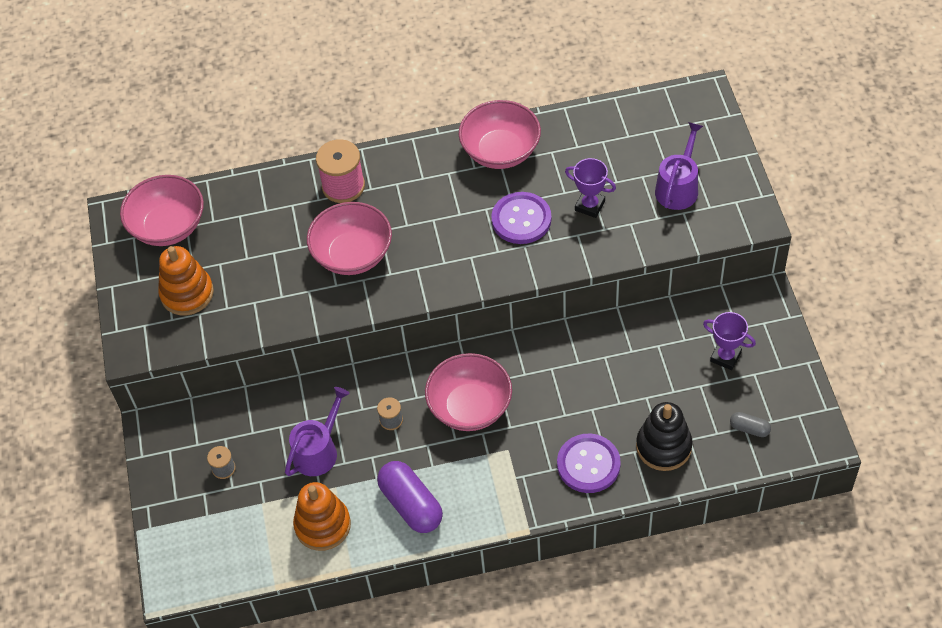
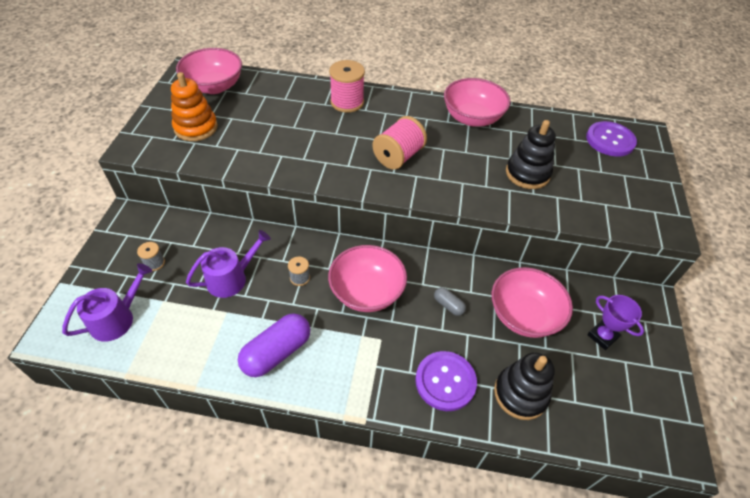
camera: 15 degrees right, 5 degrees down
orange stacking toy [293,482,351,551] -> none
pink bowl [307,202,392,275] -> pink bowl moved to [492,267,573,338]
purple capsule [377,461,443,533] -> purple capsule turned 60 degrees clockwise [238,313,310,377]
purple button [491,192,551,244] -> purple button moved to [586,121,637,157]
purple trophy [565,158,616,218] -> black stacking toy [506,120,556,189]
purple watering can [655,122,703,210] -> purple watering can moved to [62,263,152,342]
grey capsule [730,412,771,437] -> grey capsule moved to [434,287,466,316]
none -> pink spool [372,116,427,169]

